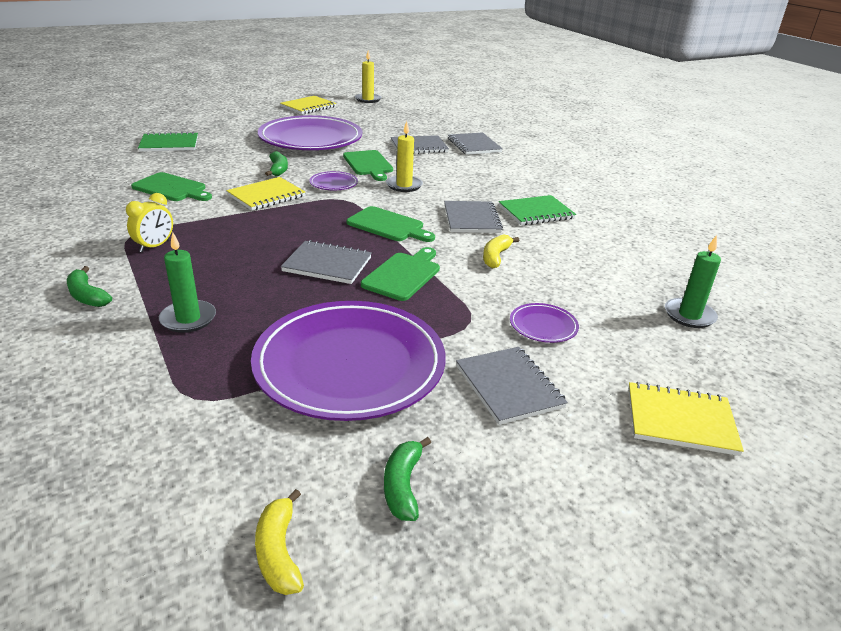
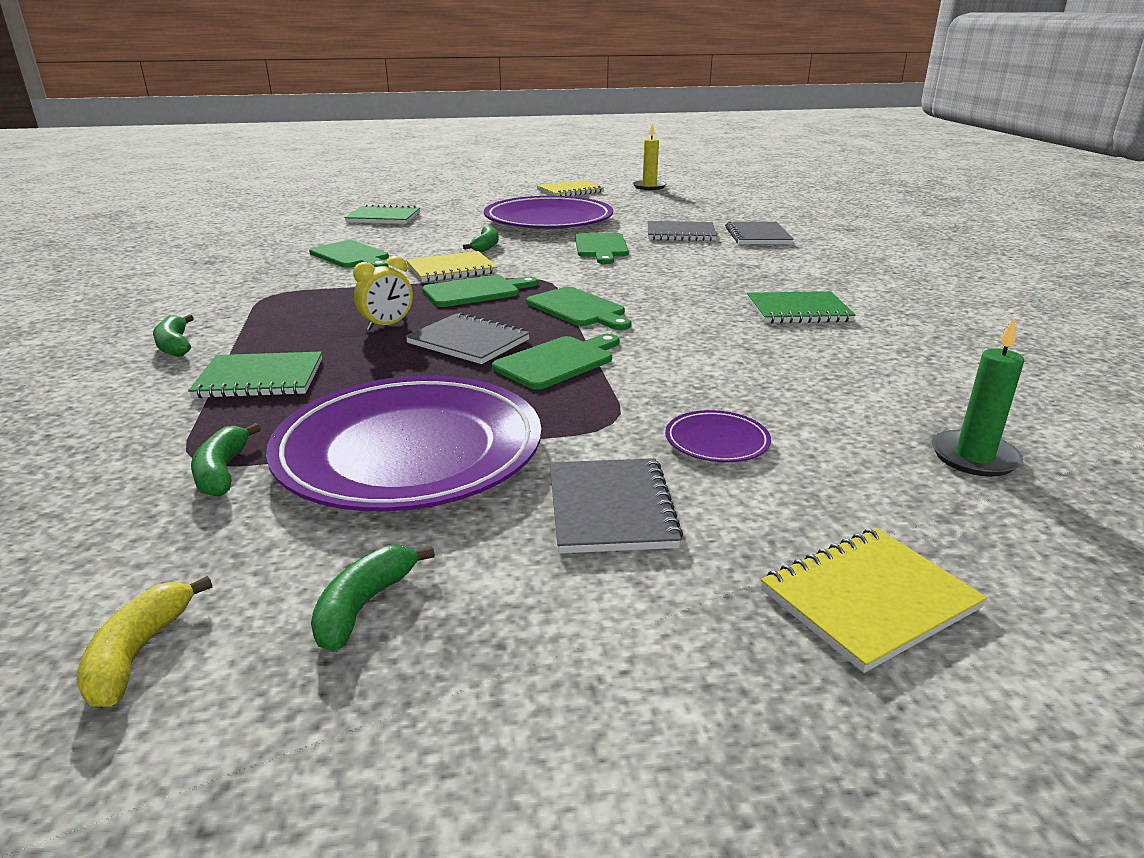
camera: 20 degrees right, 5 degrees down
yellow clock [126,193,173,252] -> yellow clock moved to [353,256,413,330]
green candle [159,232,216,333] -> green notebook [188,352,322,399]
purple plate [310,171,358,190] -> none
yellow candle [386,121,423,192] -> none
grey notebook [444,201,503,233] -> none
yellow banana [483,234,520,268] -> none
yellow notebook [628,382,744,456] -> yellow notebook turned 60 degrees counterclockwise [761,528,987,673]
none -> green banana [191,423,261,497]
none -> green cutting board [422,275,538,307]

